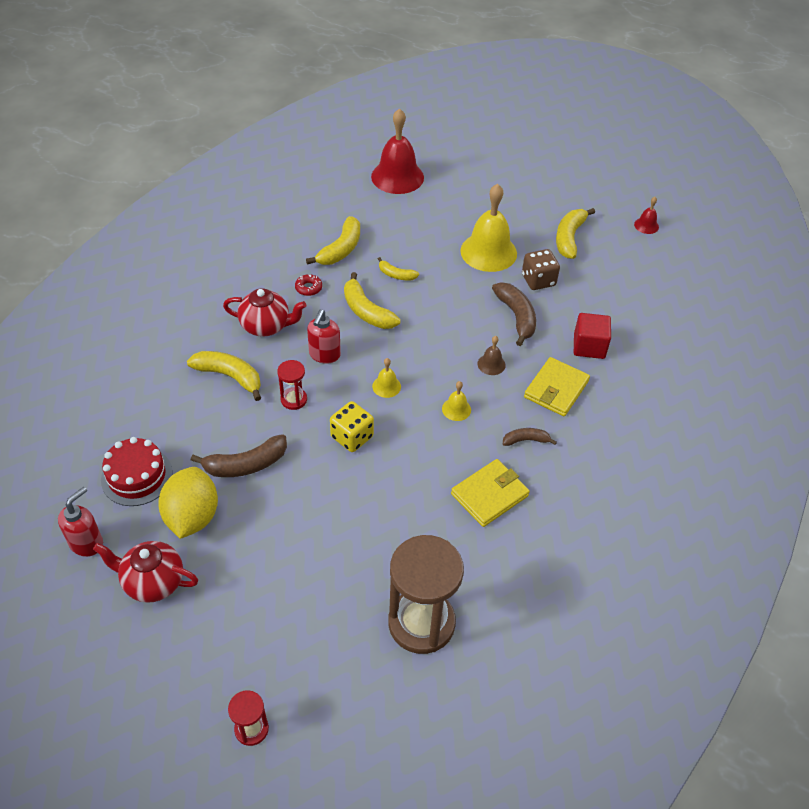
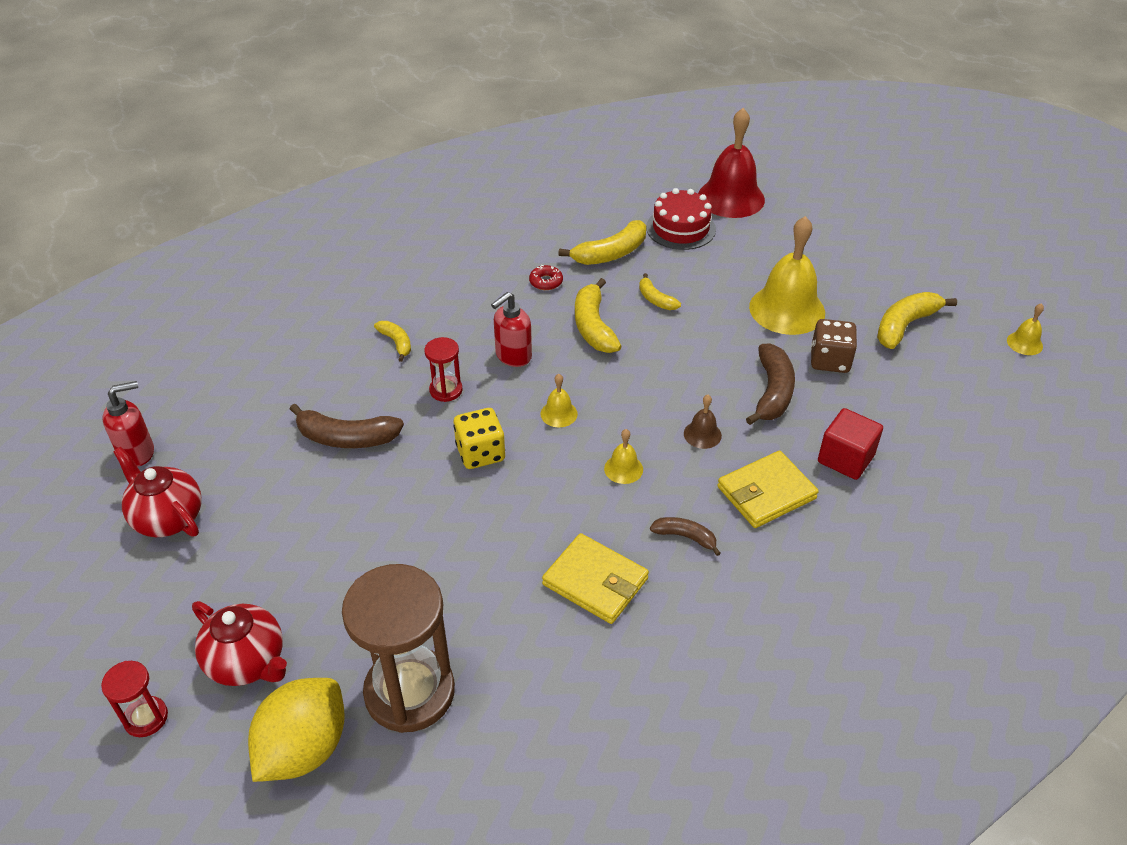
camera: 30 degrees right, 5 degrees down
red cake [101,437,173,506] -> red cake moved to [646,188,716,250]
yellow lemon [158,467,218,539] -> yellow lemon moved to [248,678,345,782]
yellow banana [187,351,261,401] -> yellow banana [374,321,411,362], size x0.58
red teapot [223,288,306,337] -> red teapot moved to [192,601,287,686]
yellow wallet [451,459,530,527] -> yellow wallet turned 45 degrees clockwise [542,533,649,624]
red bell [634,197,659,234] -> yellow bell [1007,303,1044,355]

